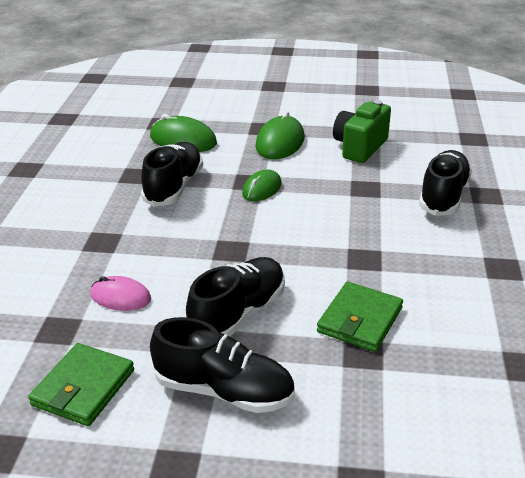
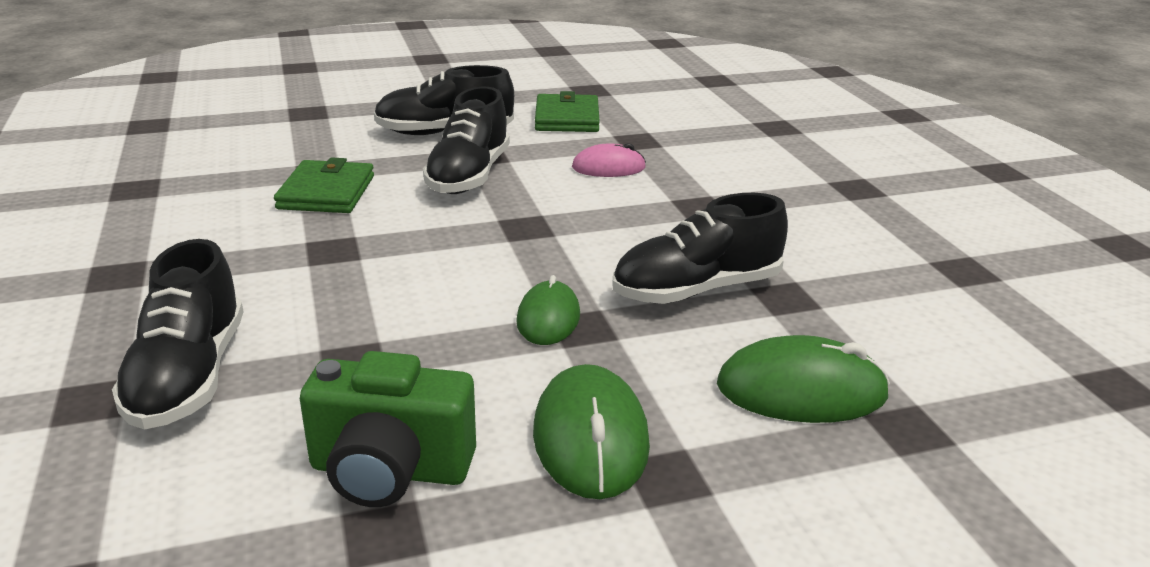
camera: 155 degrees right, 5 degrees down
black shoe [141,142,203,207] -> black shoe turned 75 degrees clockwise [613,193,788,304]
green camera [333,100,391,163] -> green camera turned 90 degrees clockwise [300,351,476,507]

